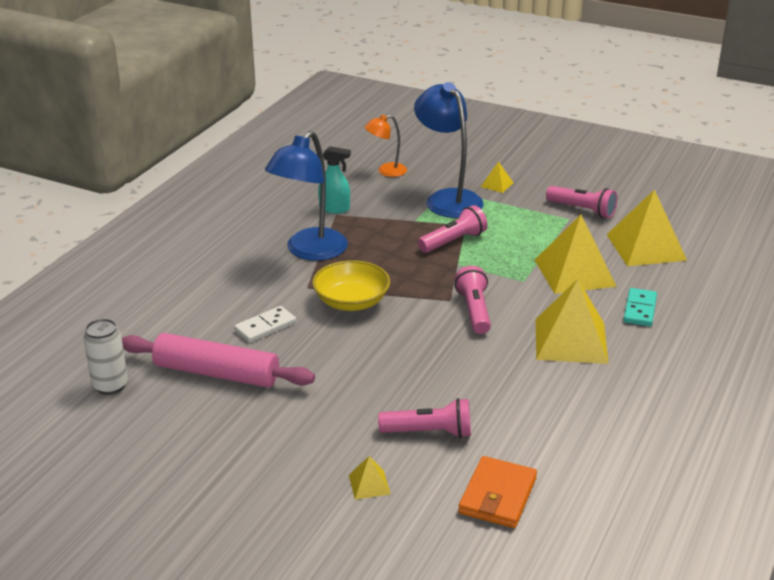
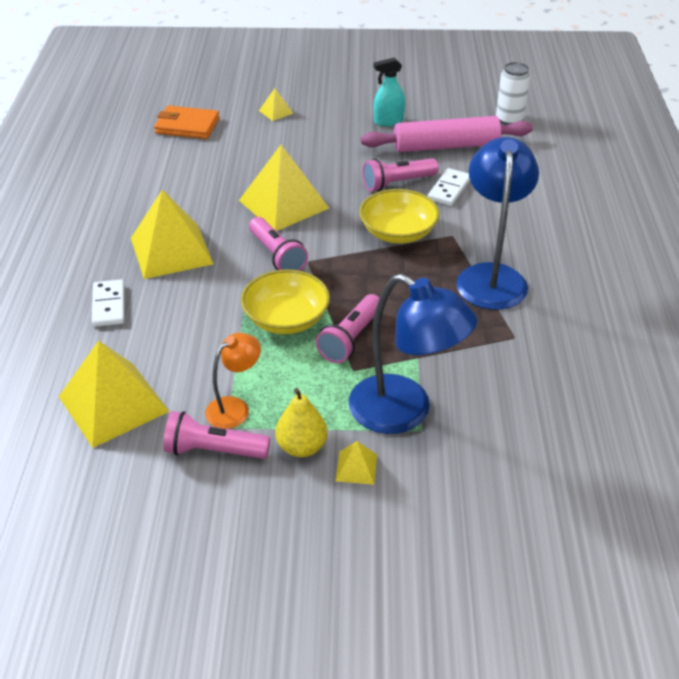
camera: 155 degrees right, 10 degrees up
turquoise spray bottle [318,146,351,214] -> turquoise spray bottle moved to [374,58,405,126]
orange lamp [365,115,407,177] -> orange lamp moved to [205,333,261,429]
pink flashlight [378,398,471,438] -> pink flashlight moved to [362,158,439,192]
orange wallet [458,456,537,528] -> orange wallet turned 75 degrees counterclockwise [154,105,220,139]
yellow pyramid [535,214,617,294] -> yellow pyramid moved to [239,145,329,231]
turquoise domino [624,288,657,326] -> white domino [92,279,124,327]
none -> yellow bowl [241,270,330,334]
none -> yellow pear [275,388,328,457]

